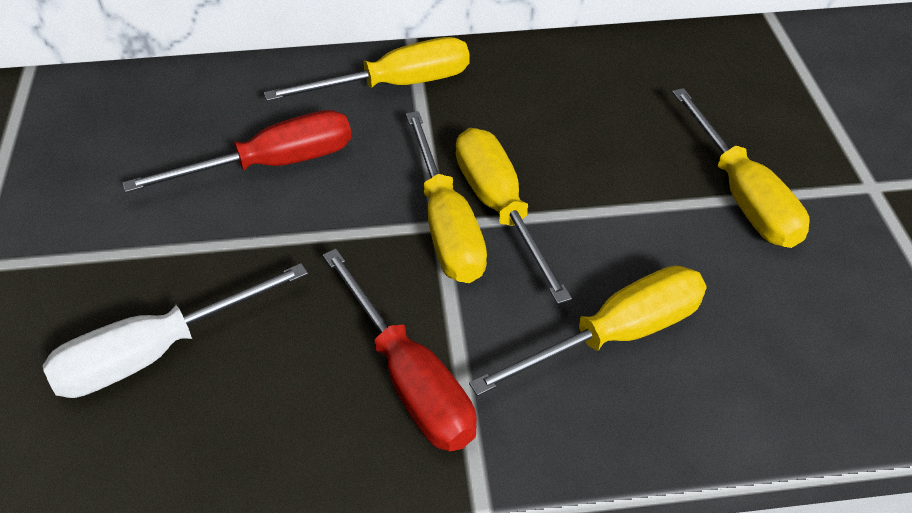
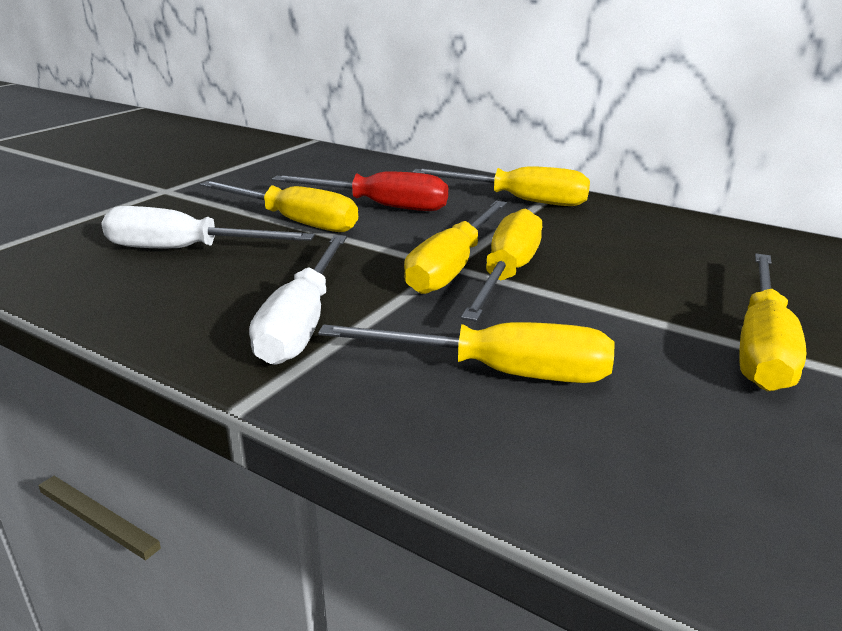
camera: 40 degrees right, 20 degrees down
red screwdriver [323,249,477,451] -> white screwdriver [249,235,347,365]
none -> yellow screwdriver [200,181,358,232]

